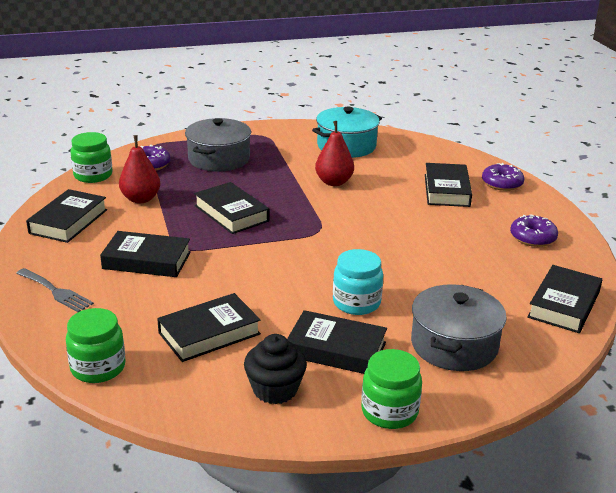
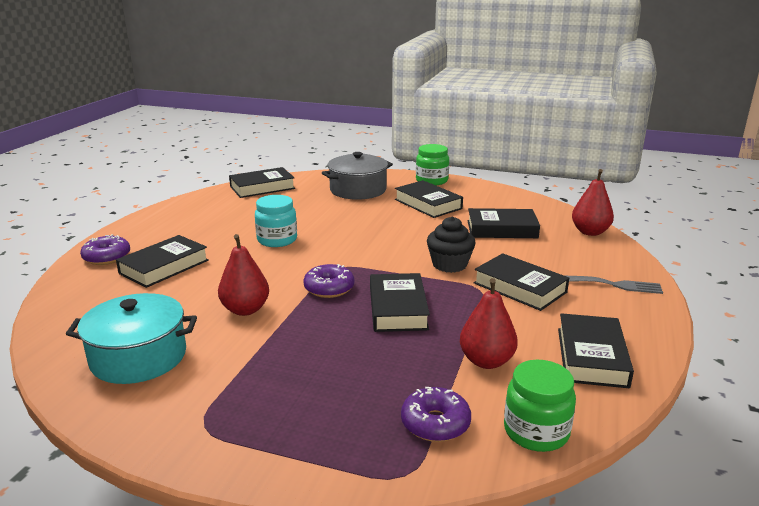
camera: 145 degrees left, 5 degrees down
grey fork [16,268,94,312] -> grey fork turned 120 degrees clockwise [567,276,663,294]
black book [26,189,107,243] -> black book turned 45 degrees counterclockwise [558,313,634,388]
green jar [66,308,126,383] -> red pear [572,169,614,236]
grey pot [185,118,251,172] -> none
black cupcake [244,334,307,404] -> black cupcake moved to [427,216,476,273]
turquoise jar [333,249,383,315] -> turquoise jar moved to [255,195,297,247]
purple donut [510,214,558,247] -> purple donut moved to [303,264,354,298]

